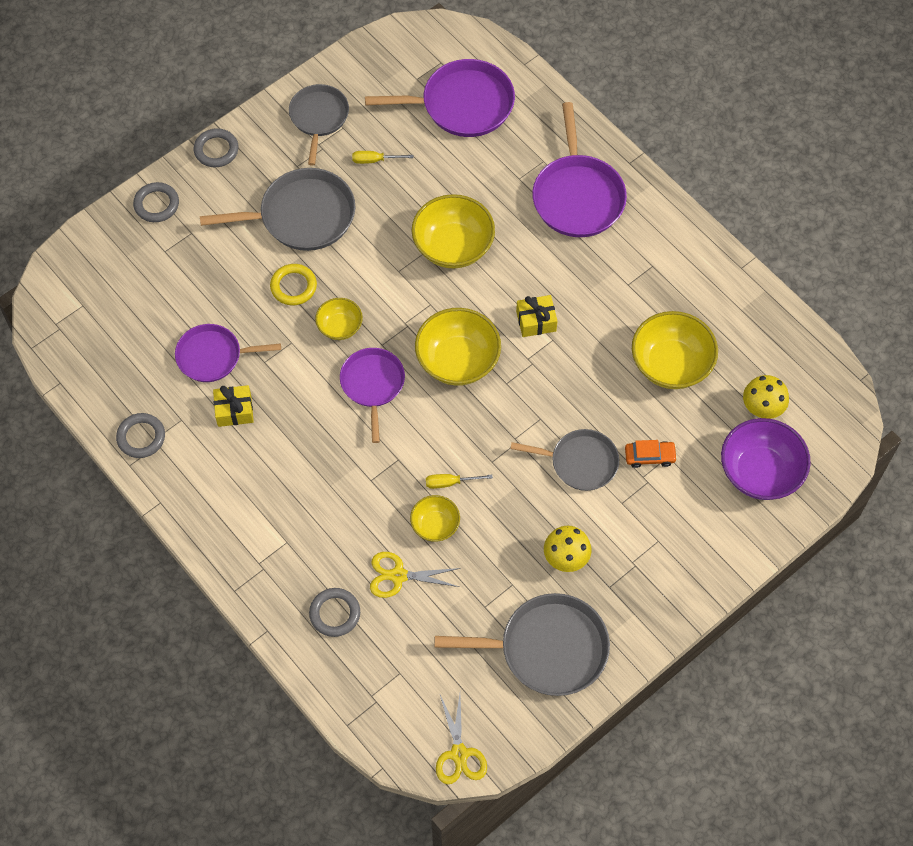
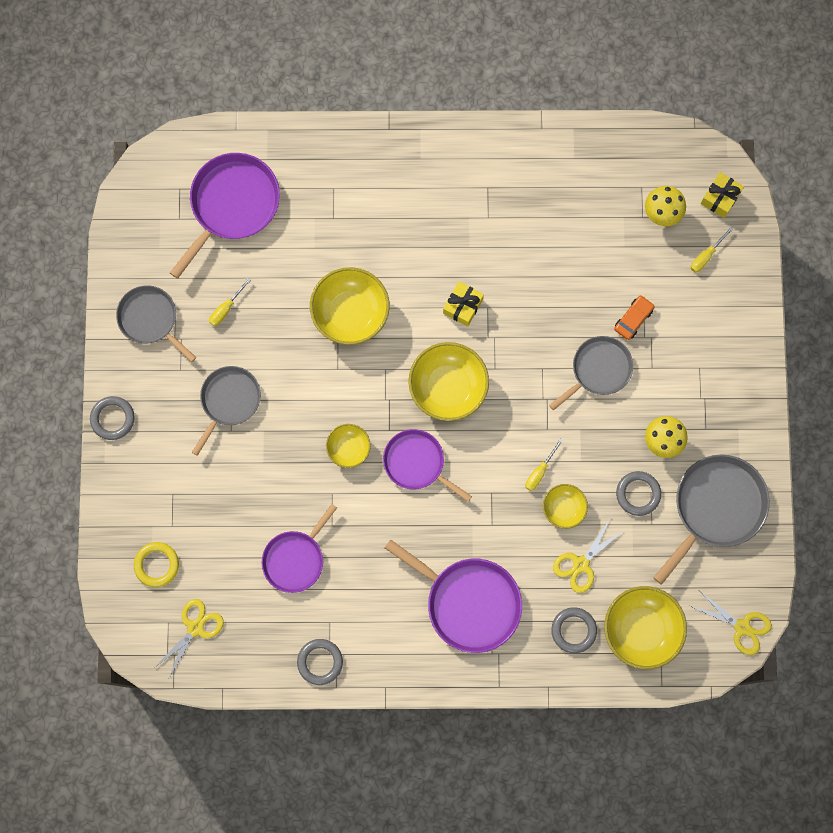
camera: 50 degrees left, 15 degrees up
grey ring [133,182,179,222] -> grey ring moved to [616,471,661,516]
grey pan [200,168,355,251] -> grey pan [192,366,261,456], size x0.66
yellow gift [213,385,254,427] -> yellow gift moved to [700,172,744,218]
yellow ring [270,264,317,305] -> yellow ring moved to [134,542,179,587]
purple pan [532,102,627,237] -> purple pan moved to [385,539,522,653]
yellow bowl [632,311,718,389] -> yellow bowl moved to [604,586,687,669]
purple bowl [721,418,811,500] -> yellow screwdriver [690,227,733,273]
none -> yellow scissors [154,599,224,678]

